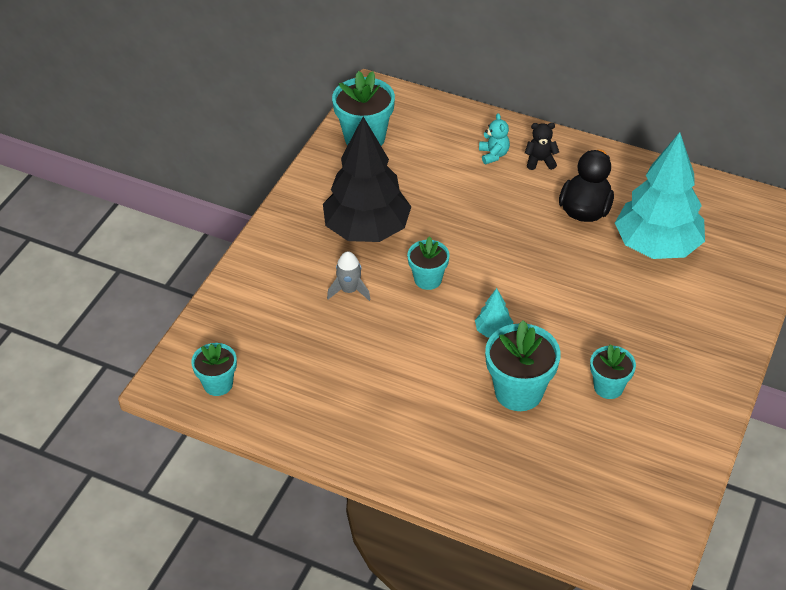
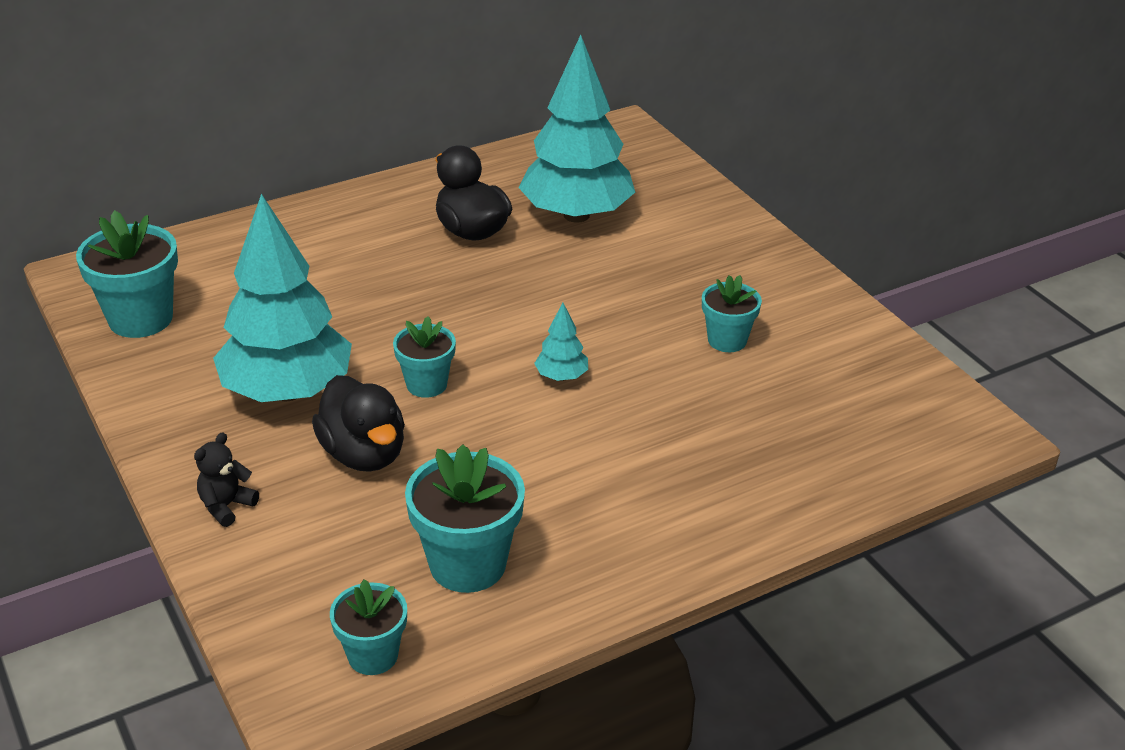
camera: 55 degrees left, 10 degrees down
black tree [323,117,411,242] -> turquoise tree [213,194,352,402]
grey rocket [327,251,371,301] -> black duck [312,375,405,472]
turquoise teddy bear [479,113,510,164] -> none
turquoise flower pot [485,320,561,411] -> turquoise flower pot moved to [405,444,525,593]
black teddy bear [525,123,559,170] -> black teddy bear moved to [194,432,259,527]

